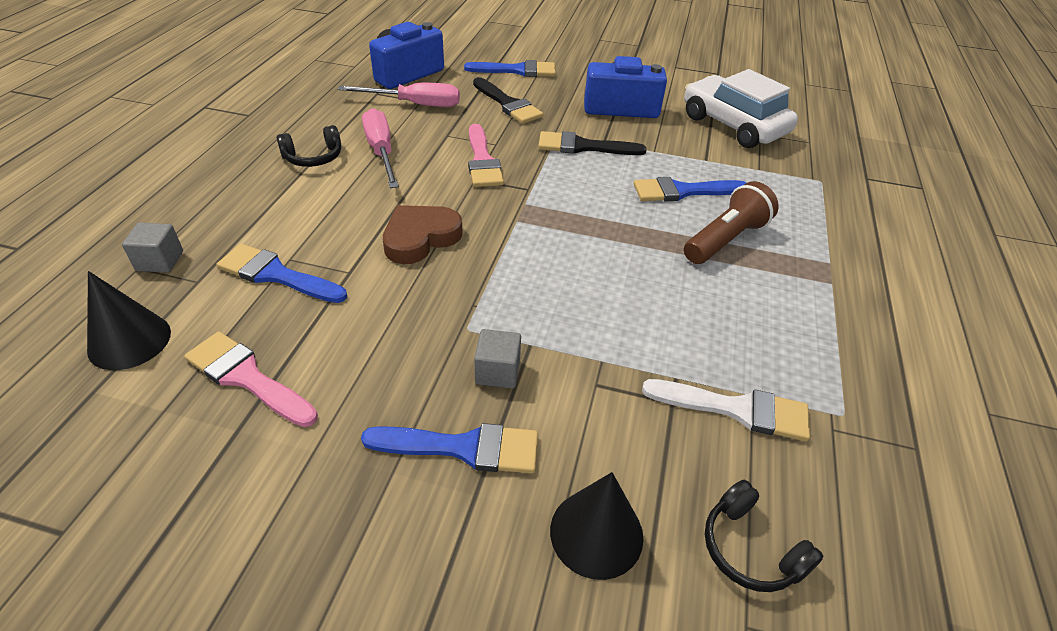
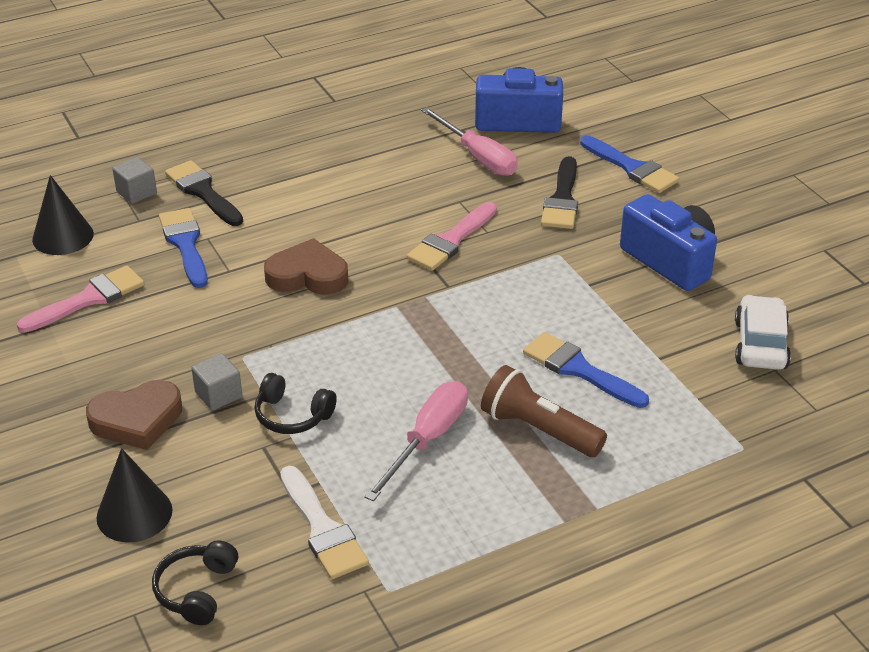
camera: 50 degrees right, 5 degrees down
pink brush [184,331,318,427] -> pink brush turned 60 degrees clockwise [17,266,144,332]
black headphones [277,125,341,167] -> black headphones moved to [254,373,337,434]
blue brush [361,423,538,473] -> brown heart [86,380,182,450]
pink screwdriver [362,108,399,188] -> pink screwdriver moved to [364,381,468,501]
black brush [538,131,647,155] -> black brush moved to [165,160,243,226]
white car [684,69,798,148] -> white car [735,295,791,370], size x0.66
brown flashlight [684,181,779,264] -> brown flashlight turned 150 degrees counterclockwise [481,365,607,457]

